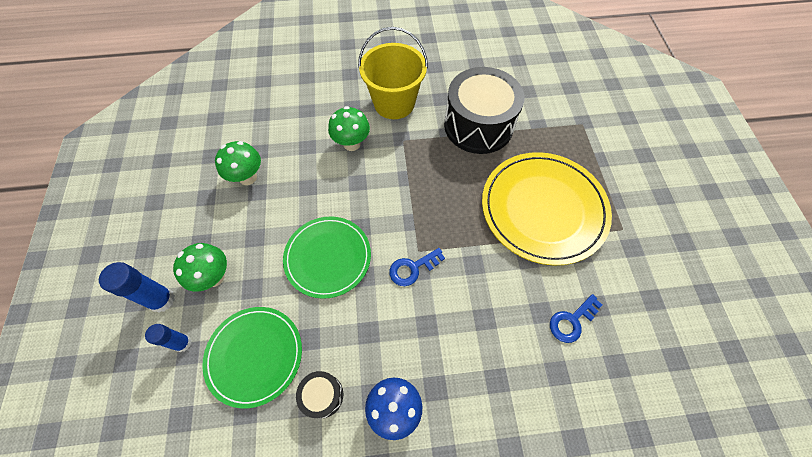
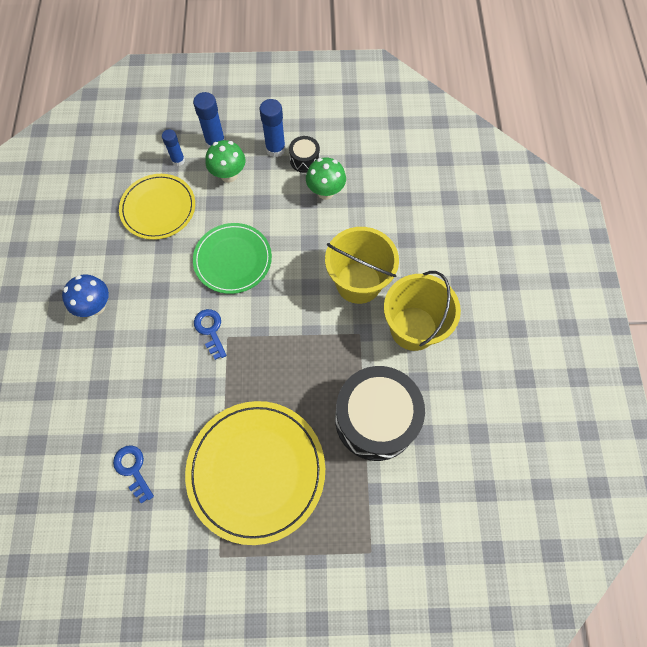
camera: 95 degrees right, 5 degrees up
green plate [202,307,302,408] -> yellow plate [119,174,195,240]
black drum [296,371,343,418] -> black drum moved to [289,136,320,173]
green mushroom [328,106,370,151] -> yellow bucket [325,227,399,304]
none -> blue glue stick [260,99,286,157]

